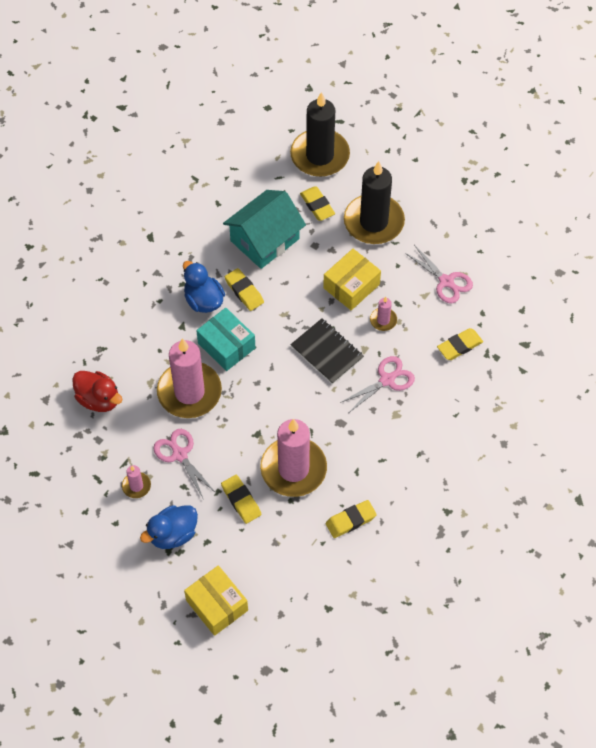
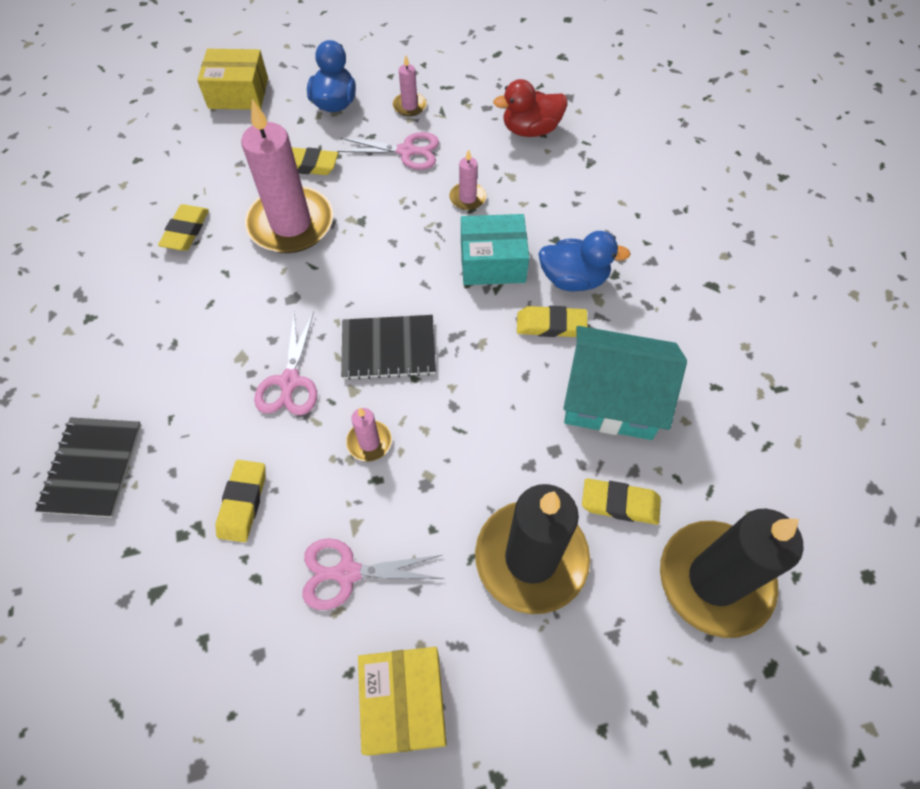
camera: 130 degrees right, 0 degrees up
pink candle [157,338,222,418] -> pink candle [449,149,486,210], size x0.43
turquoise house [223,190,306,269] -> turquoise house turned 75 degrees counterclockwise [564,326,687,440]
yellow box [323,249,381,310] -> yellow box moved to [358,647,447,756]
none -> black notebook [35,417,142,517]

